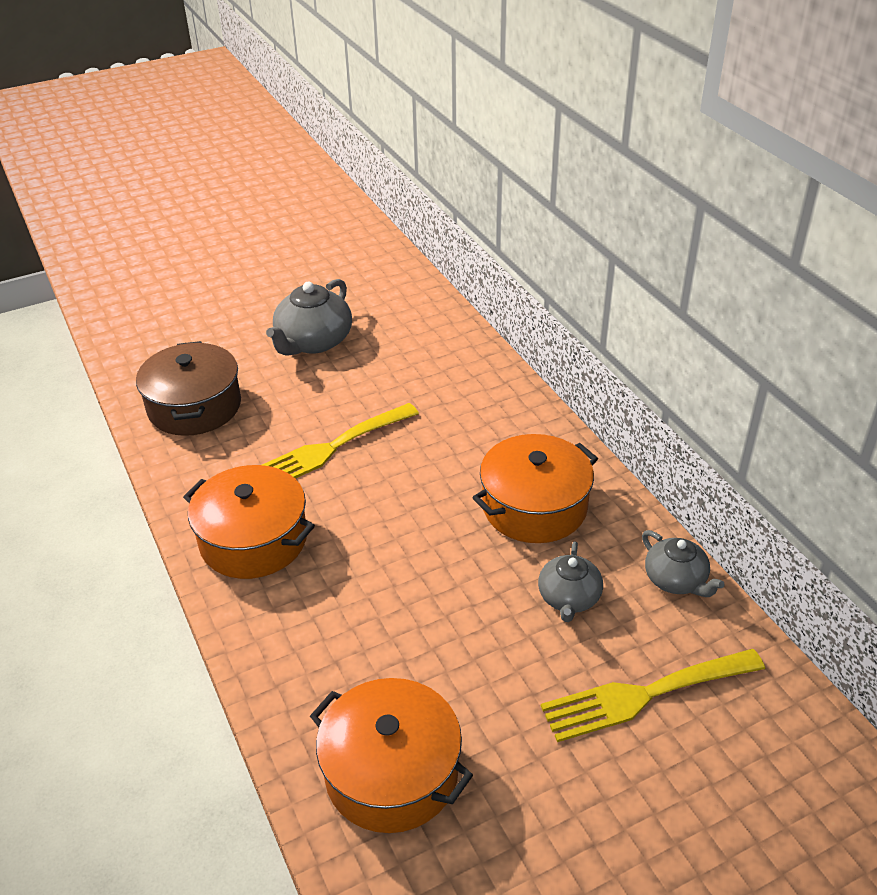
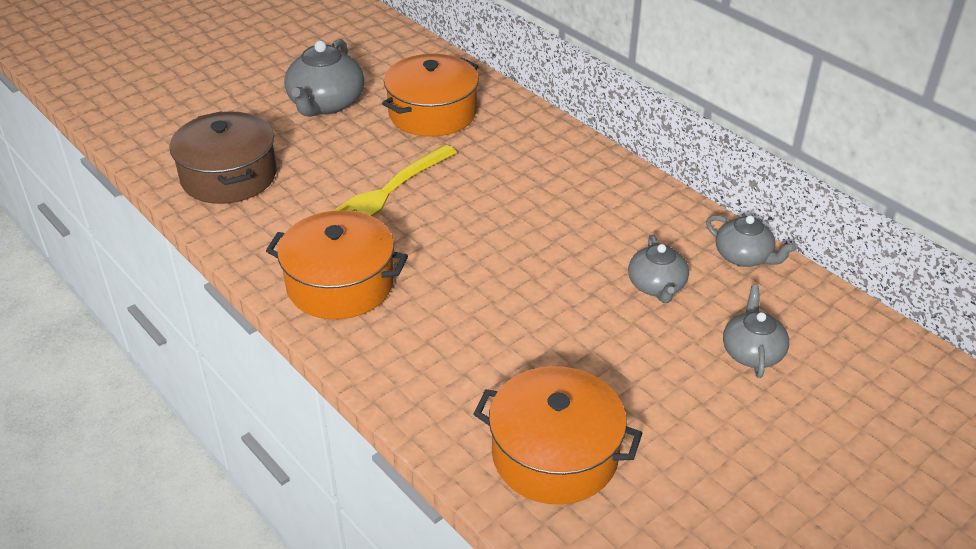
camera: 15 degrees left, 0 degrees up
orange pot [472,434,598,543] -> orange pot moved to [382,54,479,137]
yellow fork [541,649,765,742] -> grey teapot [723,285,789,378]

